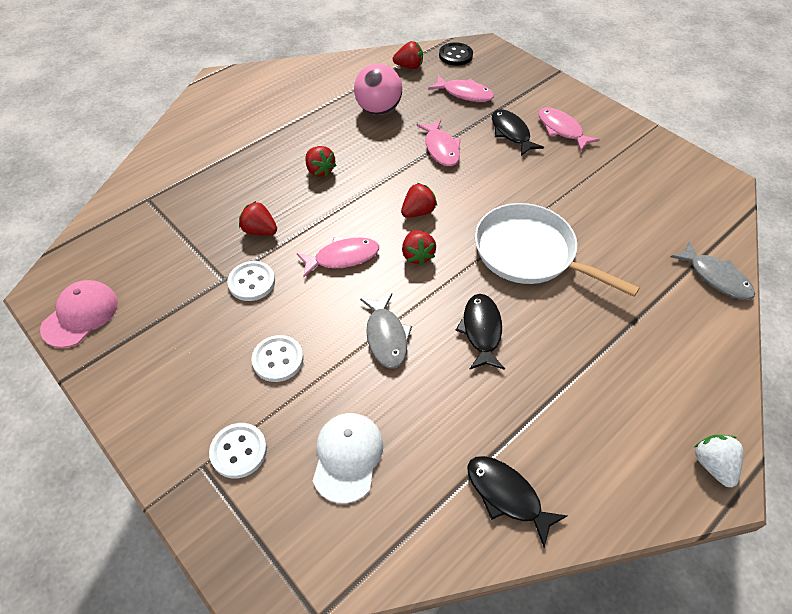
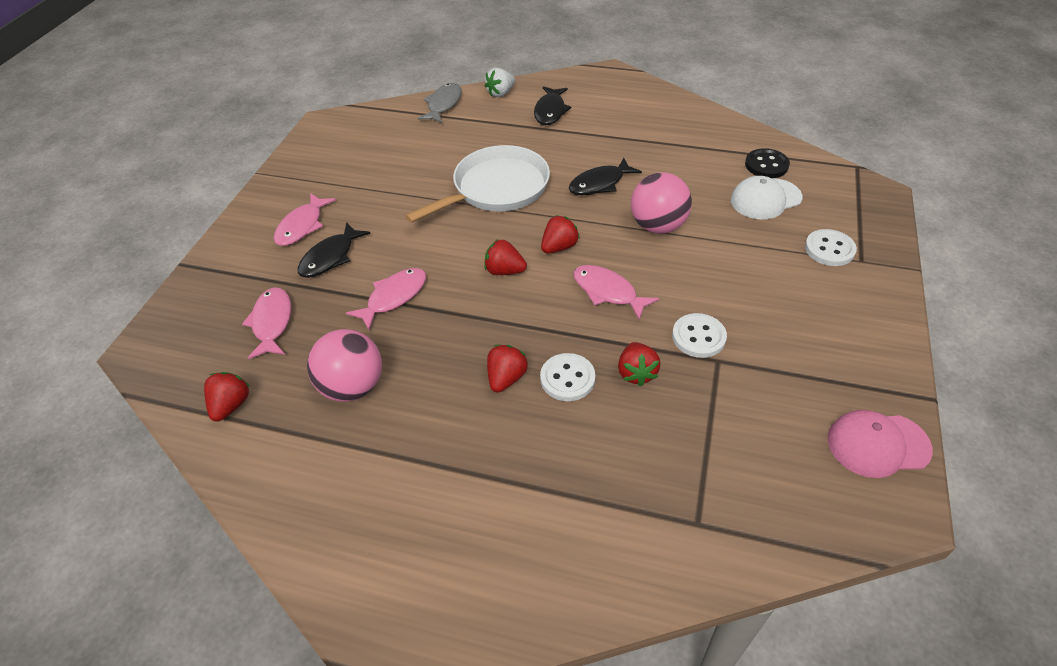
camera: 120 degrees left, 5 degrees down
white button [252,335,304,382] -> white button moved to [540,353,596,401]
grey fish [360,293,412,369] -> pink ball [631,172,692,234]
red strawberry [393,41,423,69] -> red strawberry turned 45 degrees clockwise [204,372,250,422]
black button [439,42,473,66] -> black button moved to [745,148,790,178]
black fish [467,456,567,547] -> black fish moved to [534,86,572,125]
white pan [475,203,639,297] -> white pan turned 135 degrees counterclockwise [405,145,550,223]
white strawberry [694,435,743,487] -> white strawberry moved to [485,68,515,97]

